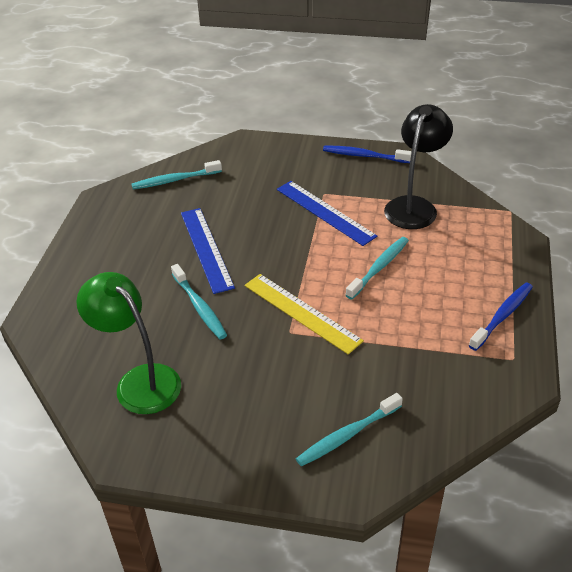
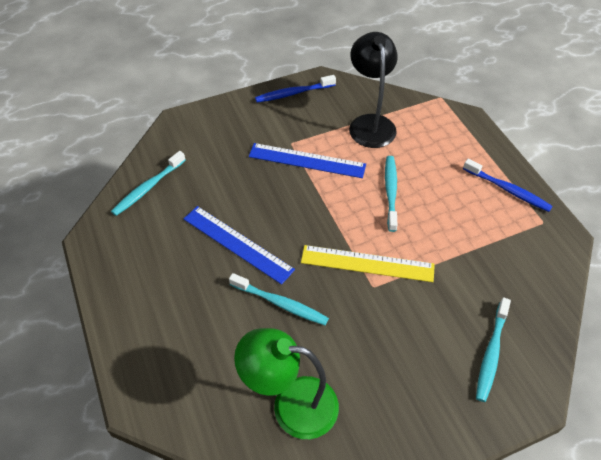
camera: 35 degrees left, 10 degrees up
blue toothbrush [469,283,533,351] -> blue toothbrush turned 120 degrees clockwise [463,159,553,212]

